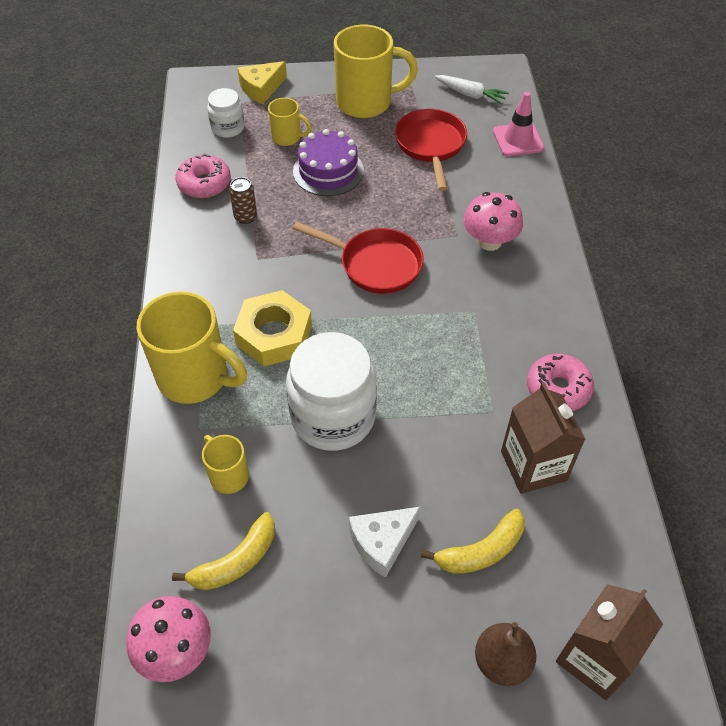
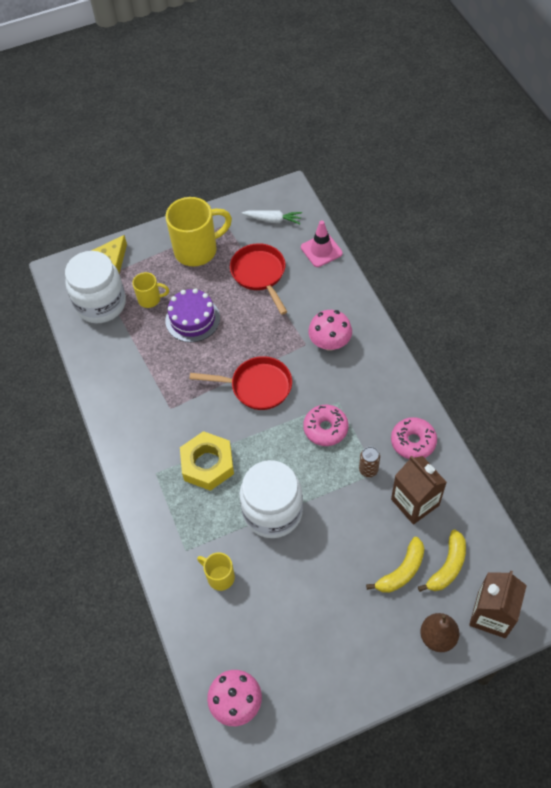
camera: 15 degrees left, 5 degrees up
yellow mug [136,291,247,404] -> none
yellow banana [172,512,275,590] -> yellow banana moved to [418,529,466,592]
pink donut [175,153,231,198] -> pink donut moved to [303,405,349,446]
white jar [207,88,245,138] -> white jar [65,251,126,323], size x1.93
brown can [229,177,257,224] -> brown can moved to [359,447,380,477]
white cheese [349,507,421,578] -> none

